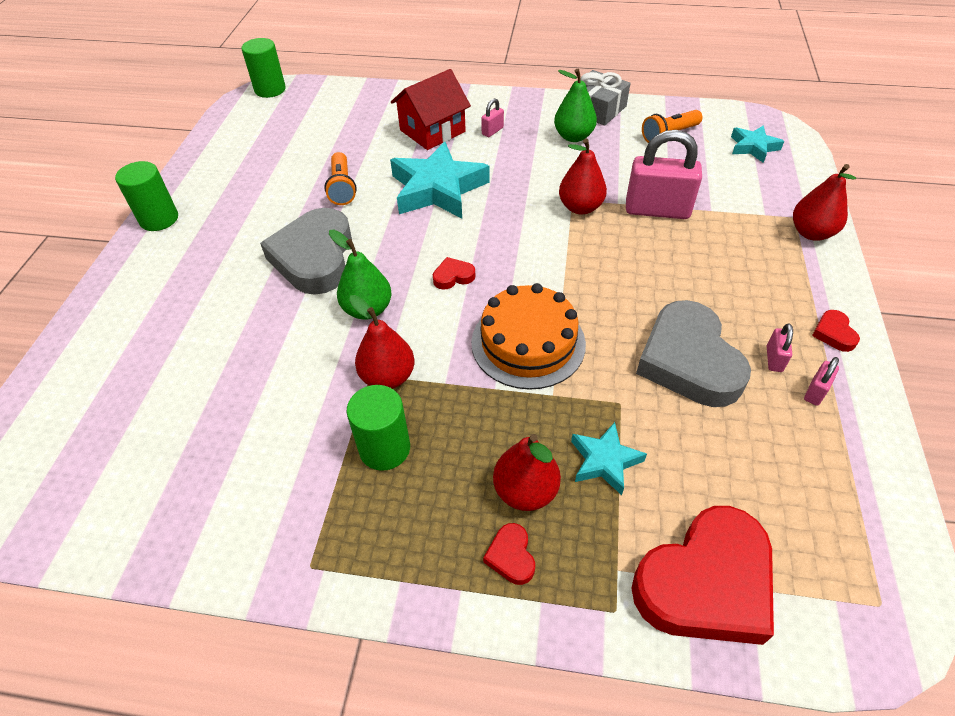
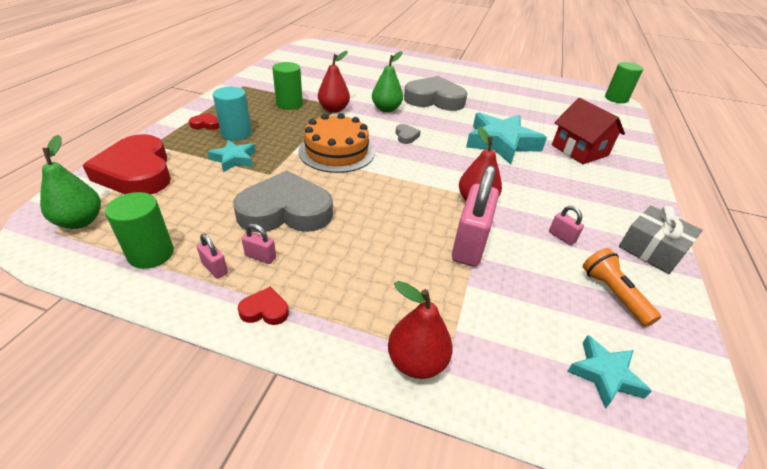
camera: 95 degrees right, 10 degrees down
green cylinder [115,161,178,231] -> green cylinder moved to [105,192,174,269]
orange flashlight [324,152,357,205] -> none
red heart [433,257,476,290] -> grey heart [396,124,421,144]
pink padlock [481,98,504,137] -> pink padlock moved to [549,206,584,245]
red pear [493,434,561,511] -> turquoise cylinder [213,87,252,141]
green pear [554,69,597,142] -> green pear moved to [40,135,101,229]

